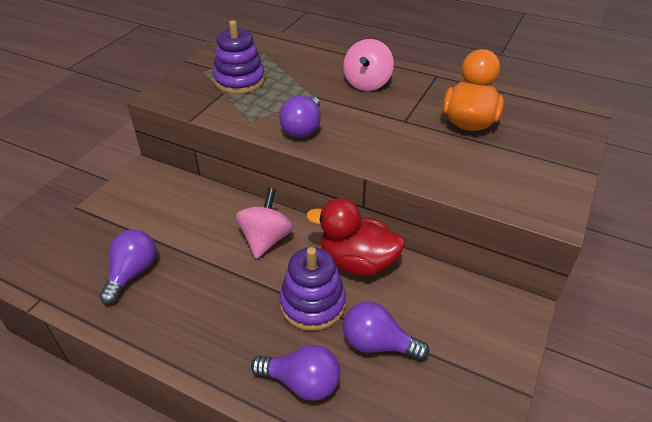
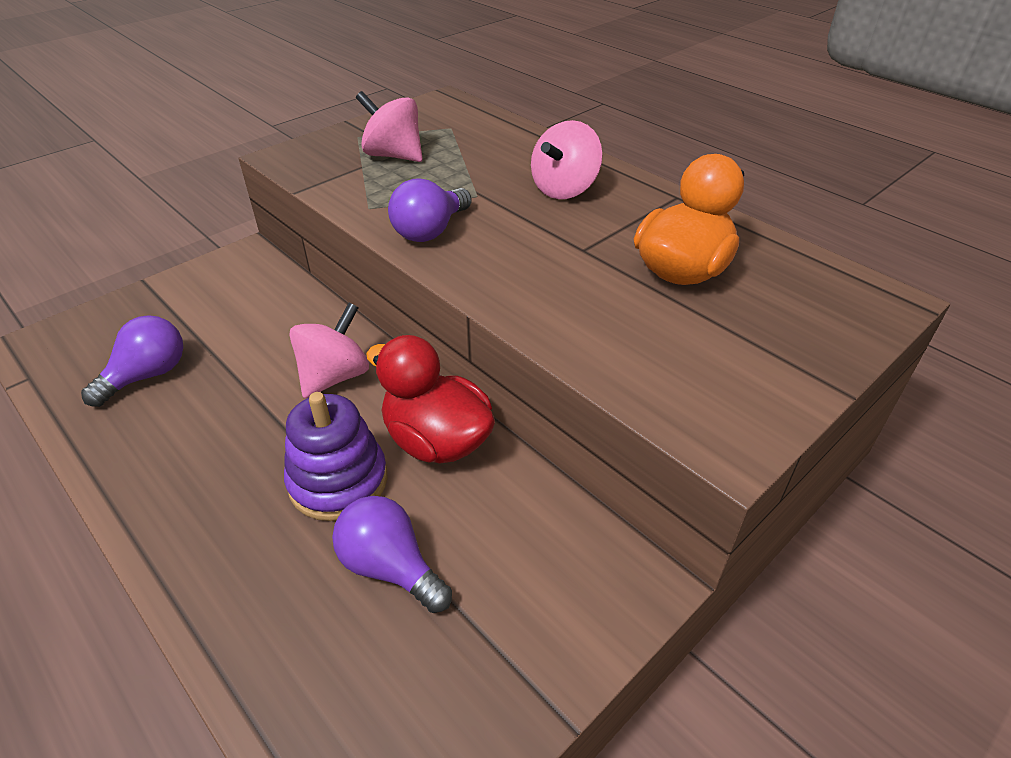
camera: 20 degrees right, 0 degrees up
purple stacking toy [213,20,265,94] -> pink spinning top [356,91,423,162]
purple light bulb [251,345,340,401] -> none

